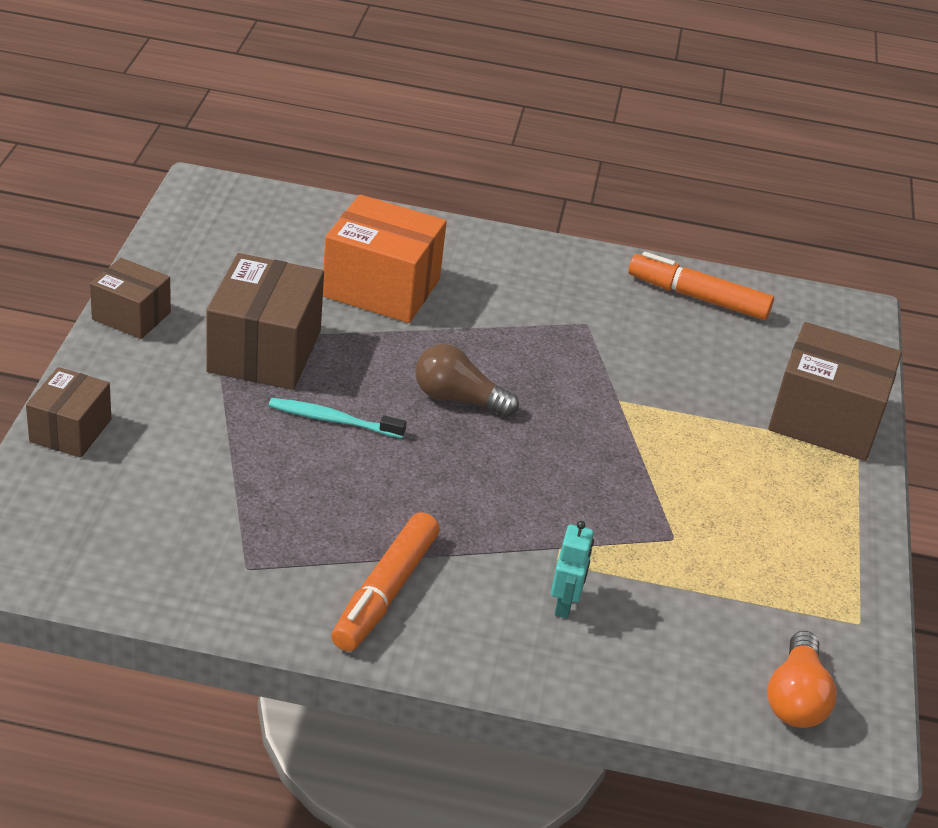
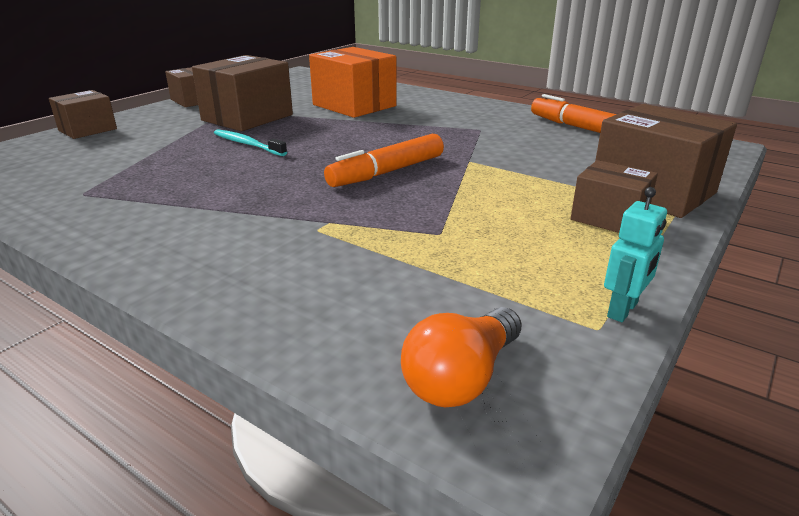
camera: 30 degrees right, 10 degrees down
orange marker [331,512,440,651] -> orange marker moved to [324,134,444,187]
brown light bulb [415,344,519,417] -> none
turquoise robot [551,521,594,619] -> turquoise robot moved to [604,187,667,322]
none -> brown box [571,160,658,233]

